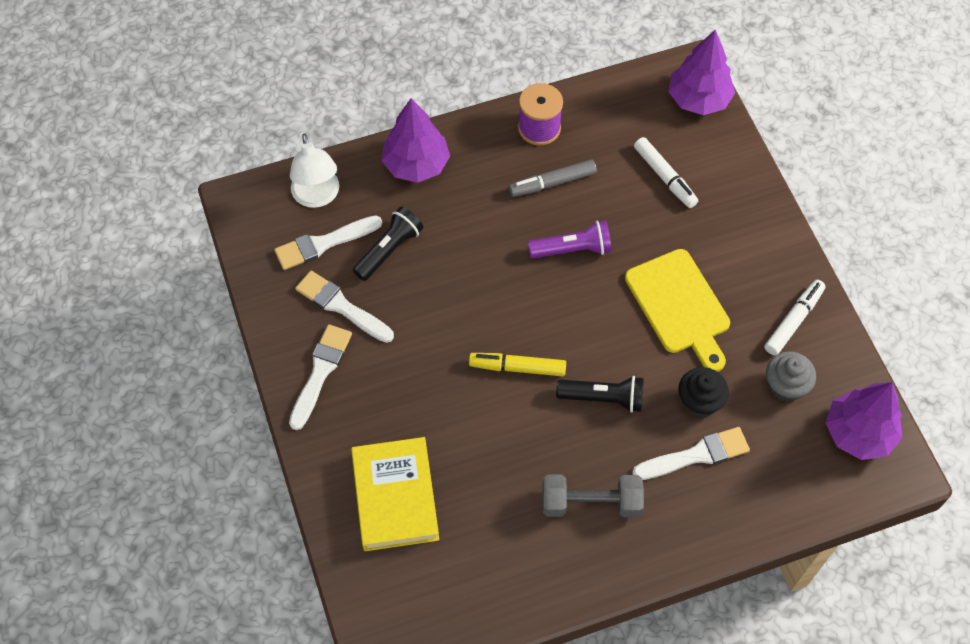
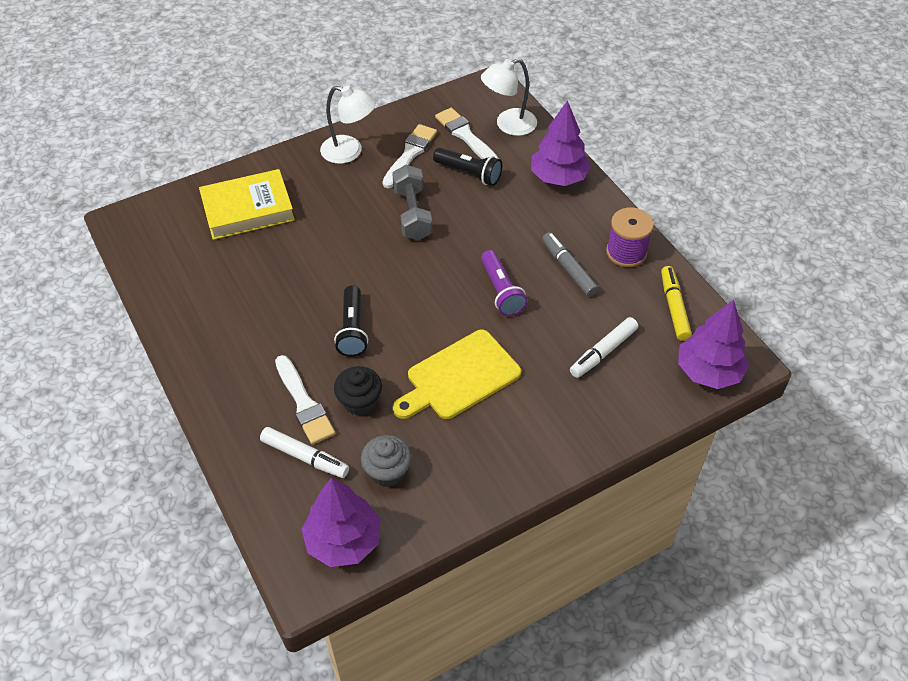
camera: 80 degrees right, 10 degrees down
white brush [289,324,352,430] -> white lamp [320,86,376,164]
yellow marker [469,353,566,376] -> yellow marker moved to [661,266,692,341]
grey dumbbell [543,474,644,517] -> grey dumbbell moved to [392,165,432,240]
white marker [764,280,826,356] -> white marker moved to [260,427,349,478]

